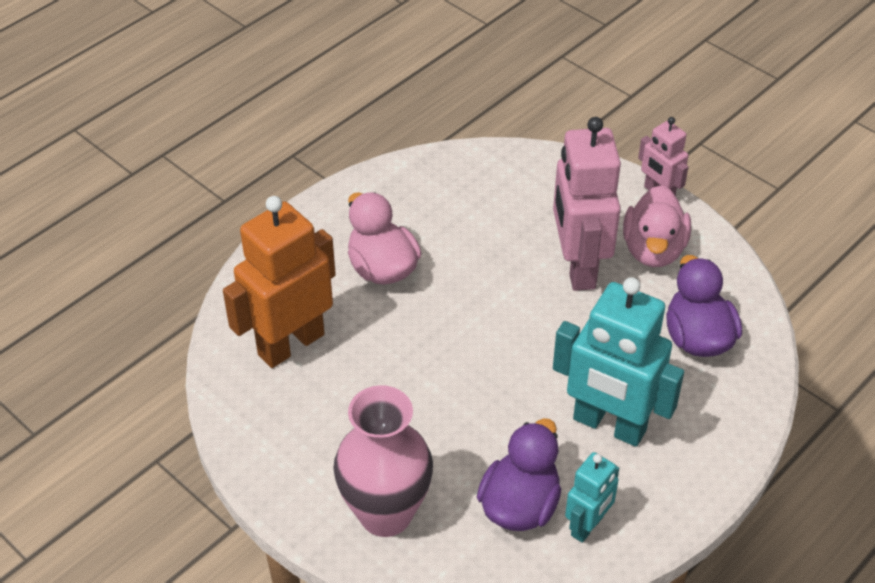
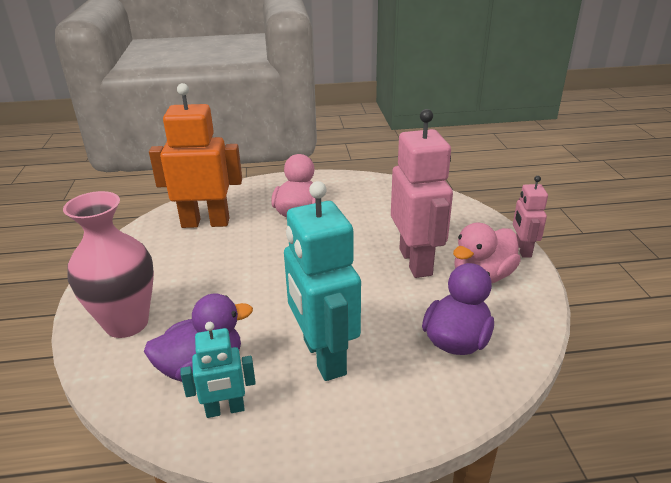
camera: 40 degrees right, 15 degrees down
pink robot [553,117,621,291] -> pink robot turned 135 degrees clockwise [391,109,453,278]

